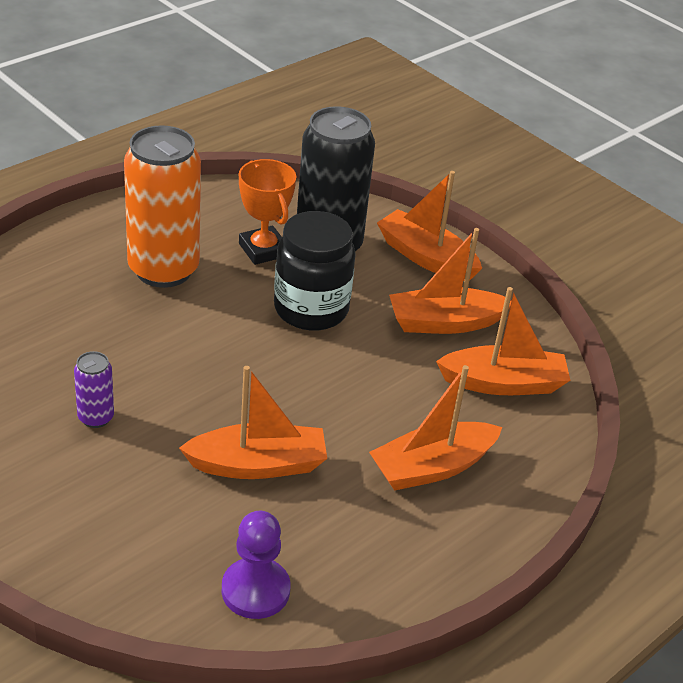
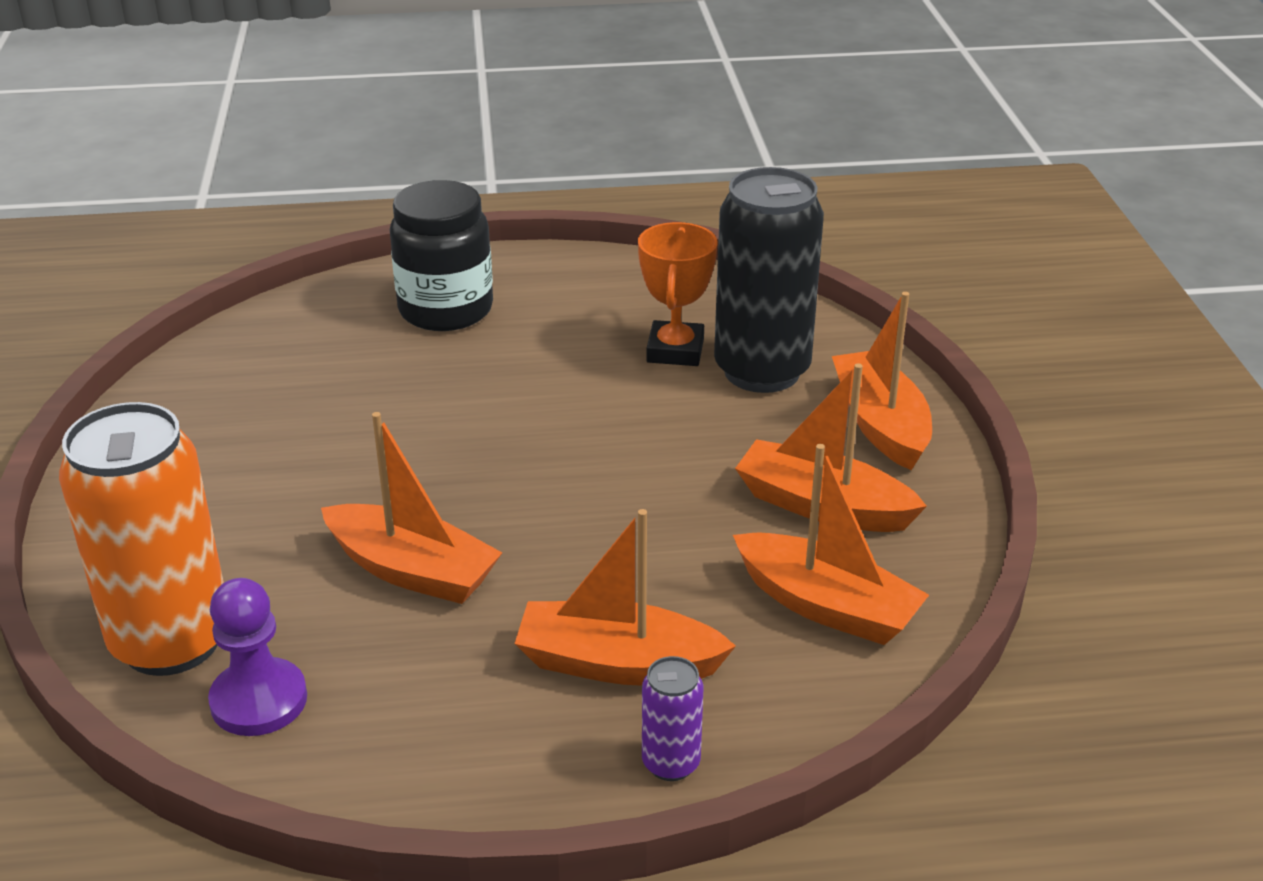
camera: 40 degrees right, 5 degrees down
purple can [74,351,114,428] -> purple can moved to [642,656,703,781]
orange can [124,125,201,288] -> orange can moved to [59,402,224,676]
black jar [274,211,356,331] -> black jar moved to [390,180,493,331]

